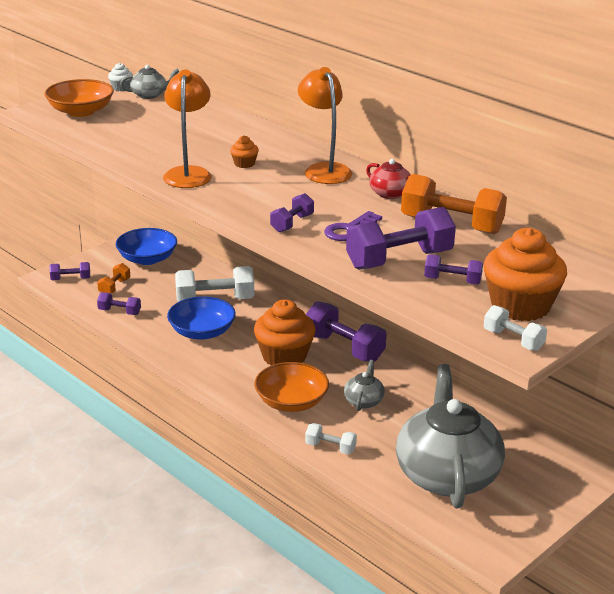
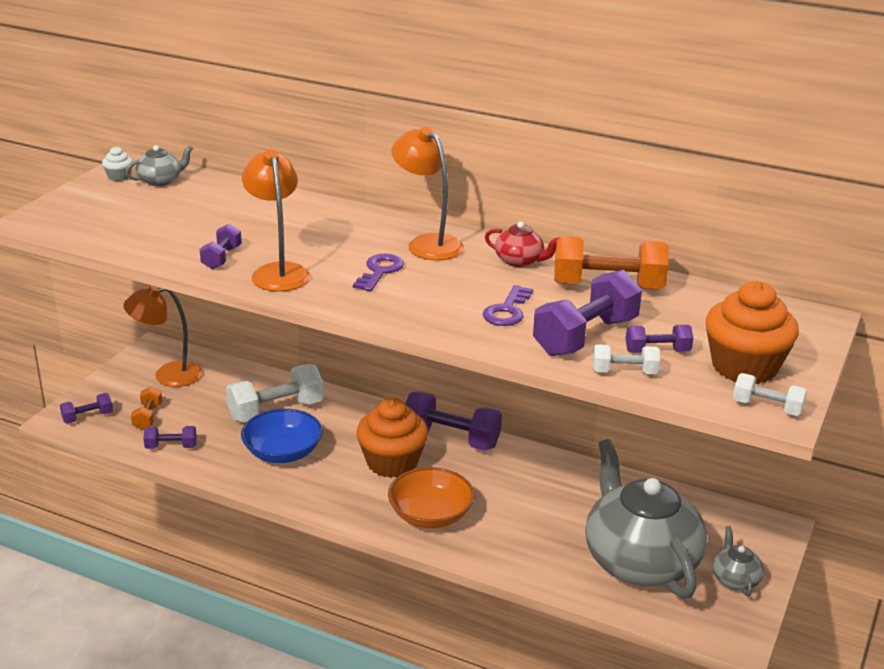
camera: 20 degrees left, 0 degrees up
orange bowl [45,79,114,117] -> none
blue bowl [116,228,177,265] -> orange lamp [123,285,203,387]
orange cupcake [230,136,259,168] -> none
purple dumbbell [270,193,314,232] -> purple dumbbell moved to [200,223,242,269]
white dumbbell [305,423,357,454] -> white dumbbell moved to [592,344,660,374]
grey teapot [344,360,385,411] -> grey teapot moved to [712,526,764,596]
none -> purple key [353,254,404,291]

